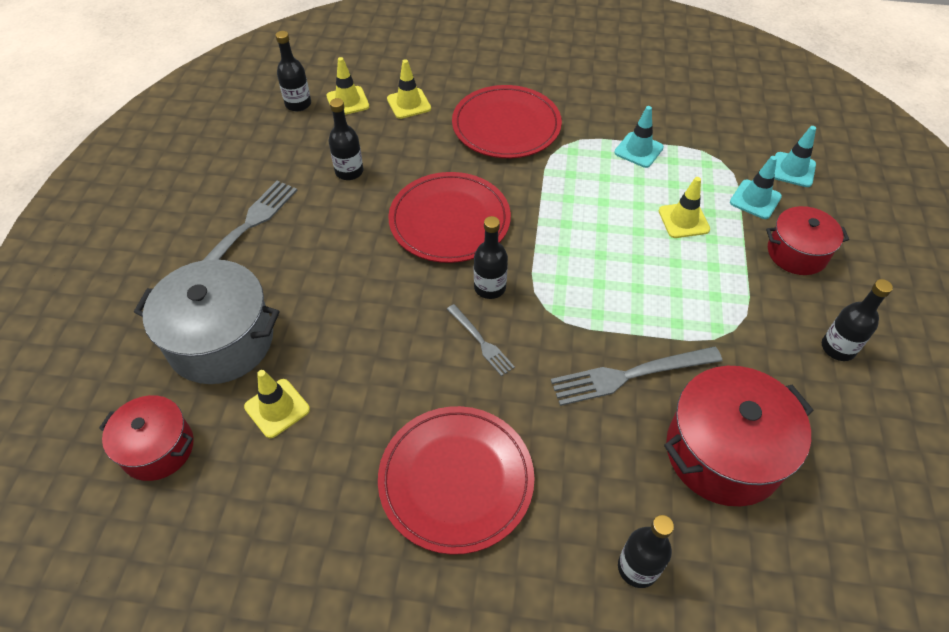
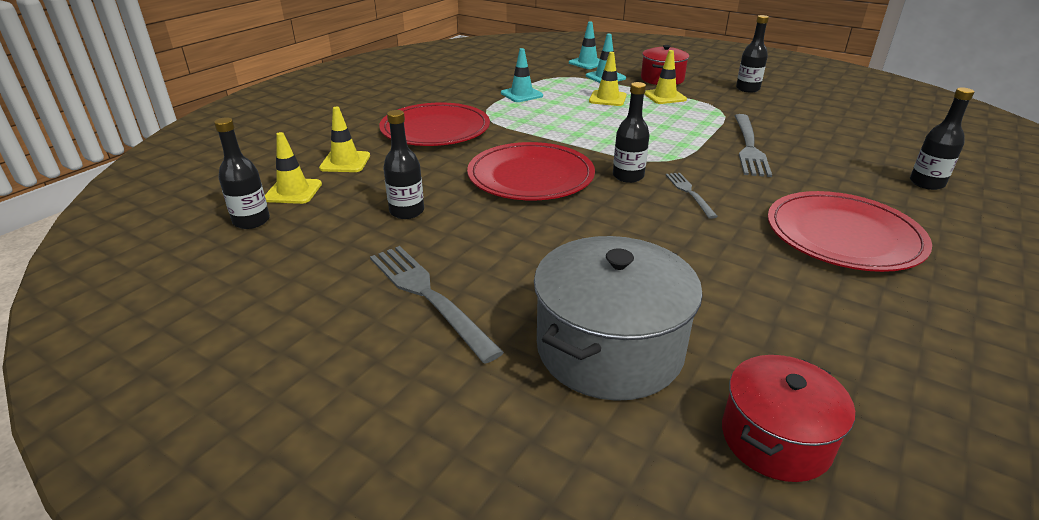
camera: 65 degrees left, 20 degrees down
yellow traffic cone [244,370,310,438] -> yellow traffic cone moved to [644,50,687,104]
grey fork [447,304,515,376] -> grey fork turned 90 degrees counterclockwise [666,173,718,219]
red pot [664,366,814,506] -> none

